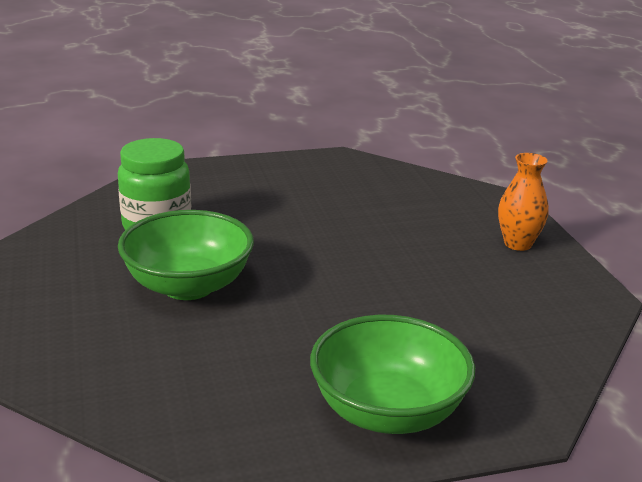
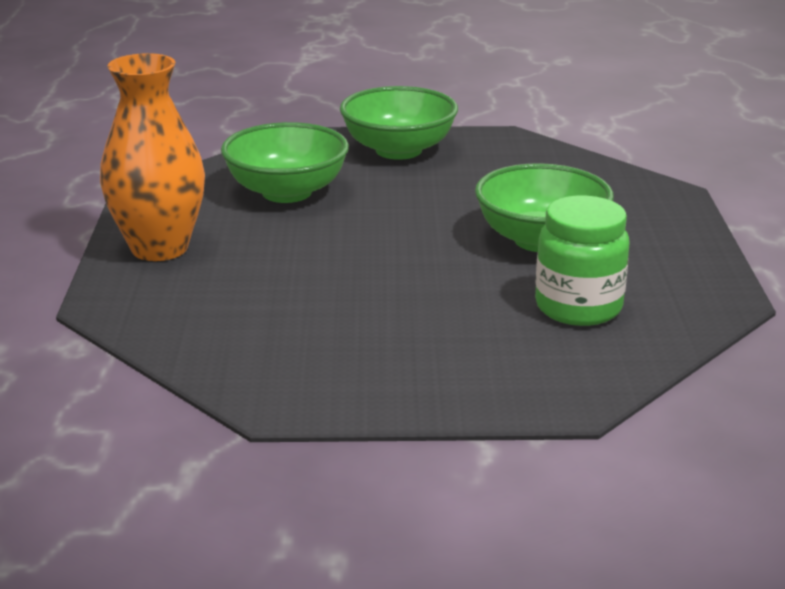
camera: 165 degrees left, 0 degrees up
orange vase [498,153,549,251] -> orange vase [100,53,205,261], size x1.78
none -> green bowl [221,122,349,203]

